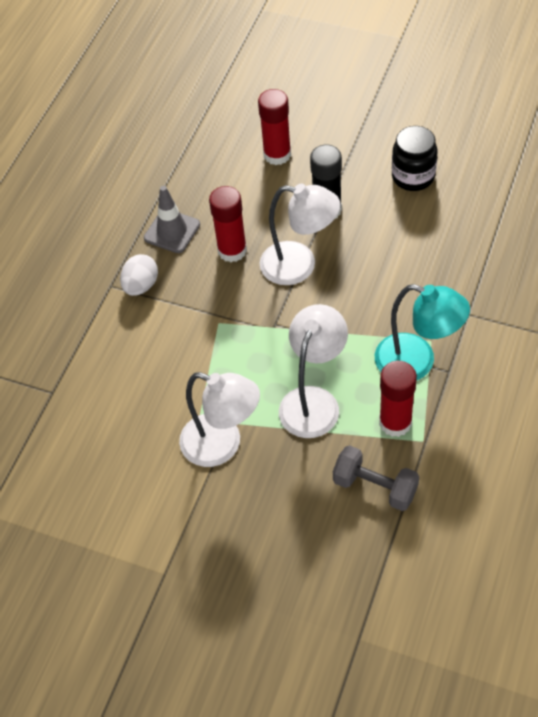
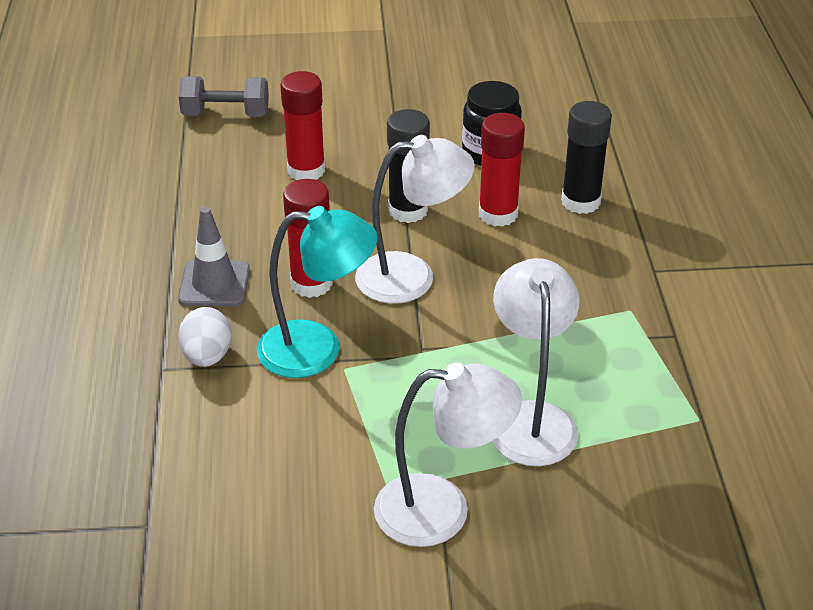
camera: 30 degrees left, 15 degrees down
grey dumbbell [333,445,419,511] -> grey dumbbell moved to [179,76,269,117]
turquoise lamp [375,284,470,381] -> turquoise lamp moved to [257,206,377,378]
red glue stick [379,361,417,437] -> red glue stick moved to [479,113,525,227]
none -> black glue stick [561,101,612,214]

